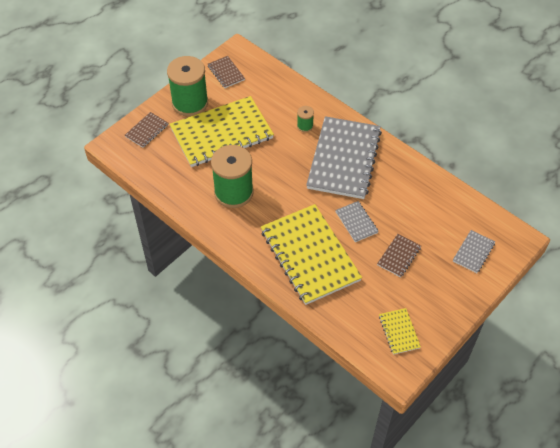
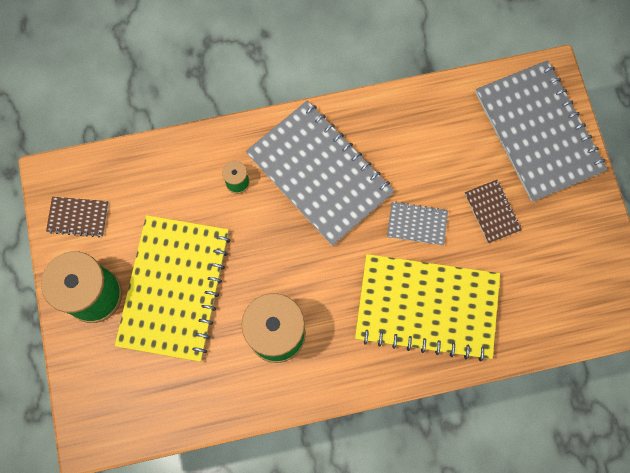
camera: 55 degrees left, 20 degrees up
brown notebook [125,112,169,148] -> none
yellow notebook [379,308,421,355] -> none
grey notebook [453,230,495,273] -> grey notebook [475,60,607,202], size x2.31

